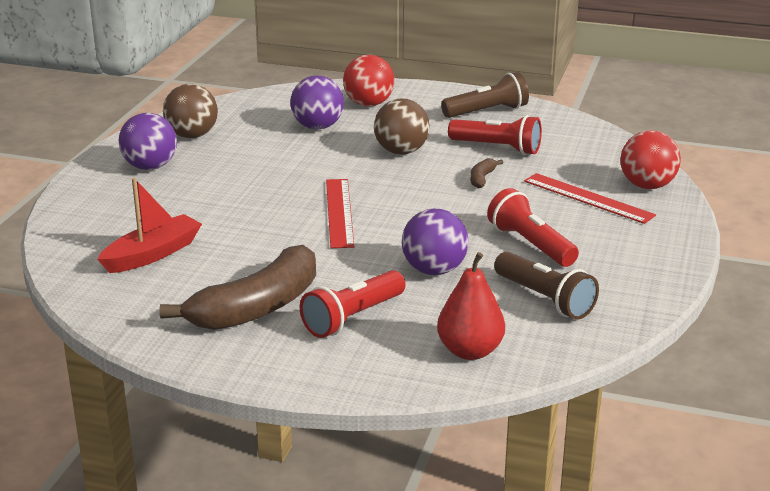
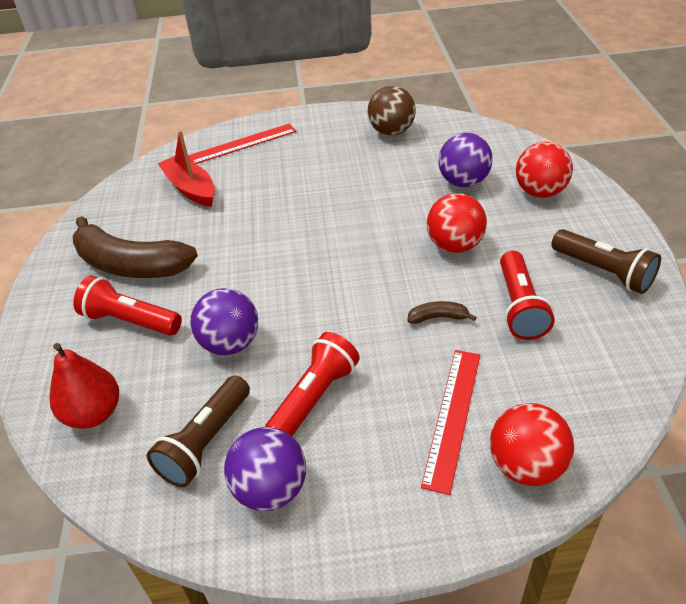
camera: 70 degrees right, 15 degrees up
red boat [97,178,202,273] -> red boat turned 150 degrees counterclockwise [157,130,215,207]
purple ball [119,113,177,170] -> purple ball moved to [224,427,306,511]
red ruler [326,179,354,248] -> red ruler moved to [188,124,296,164]
brown ball [374,98,430,155] -> red ball [427,193,487,253]

